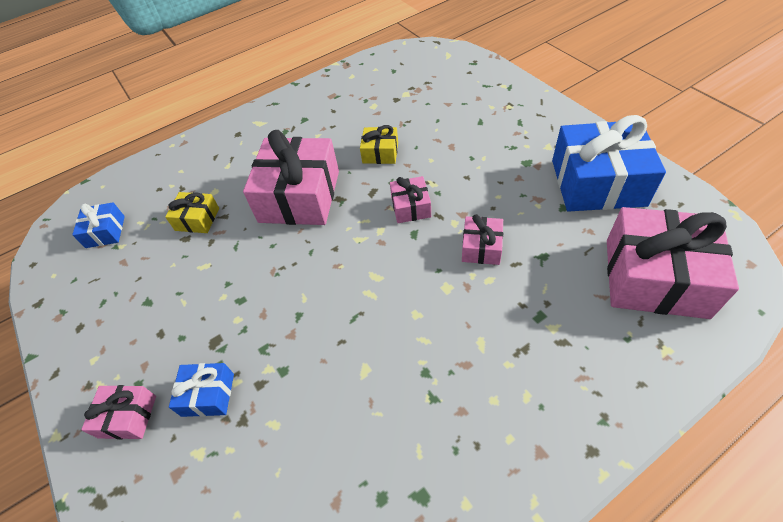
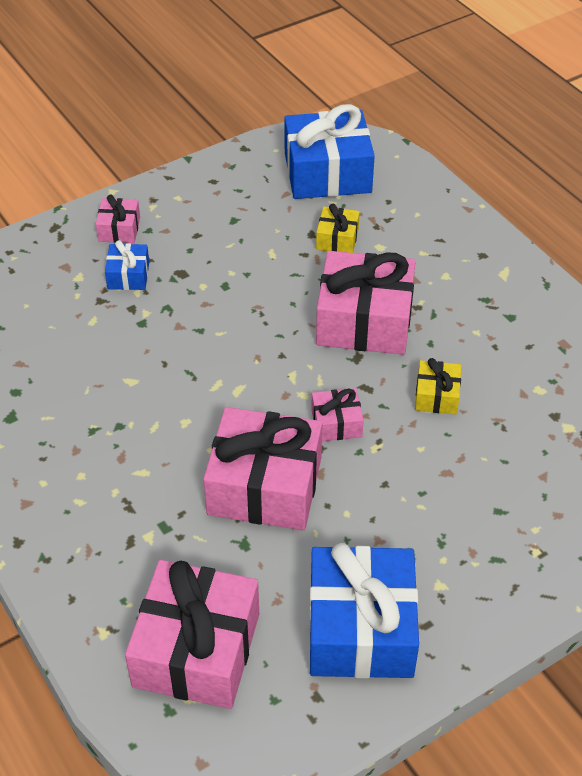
camera: 85 degrees right, 5 degrees down
blue gift [72,203,125,248] -> blue gift [284,104,375,199], size x2.10
pink gift [462,214,503,265] -> pink gift [203,407,322,530], size x2.10

